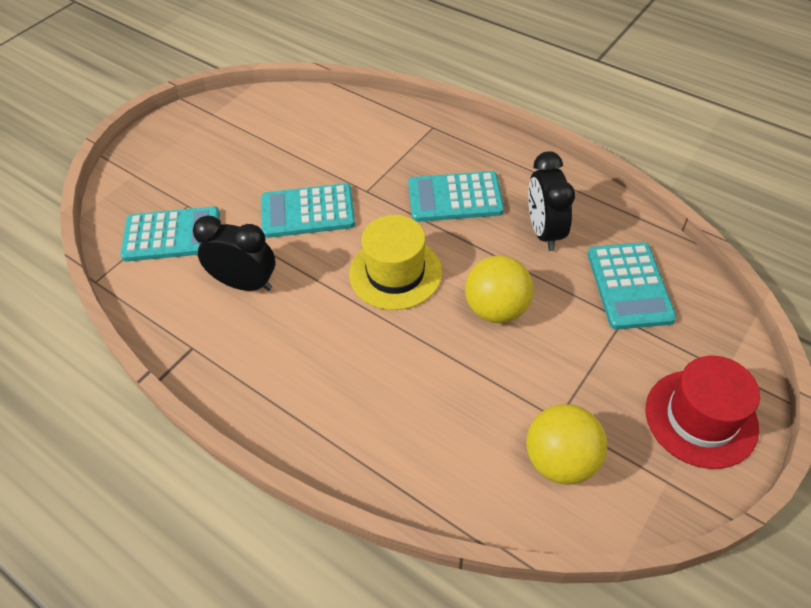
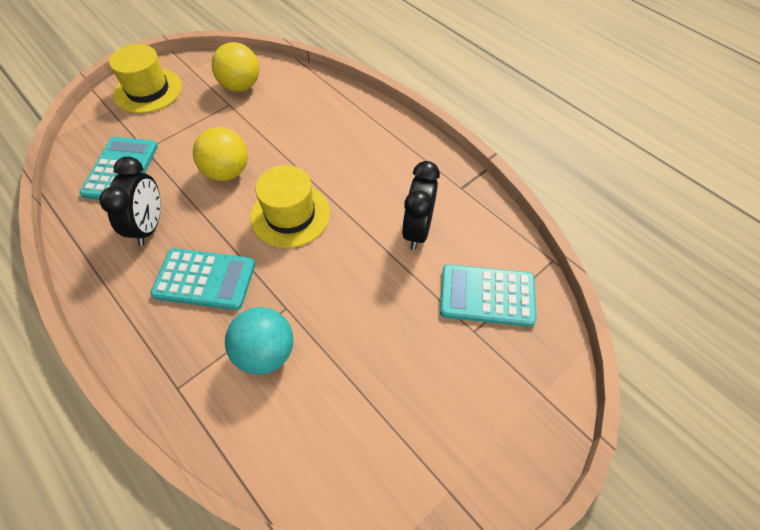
camera: 170 degrees left, 5 degrees up
black clock [193,215,275,291] -> black clock turned 75 degrees clockwise [402,161,440,250]
turquoise calculator [261,183,355,238] -> none
red hat [645,356,760,469] -> yellow hat [109,44,182,113]
none -> turquoise ball [225,307,293,375]

